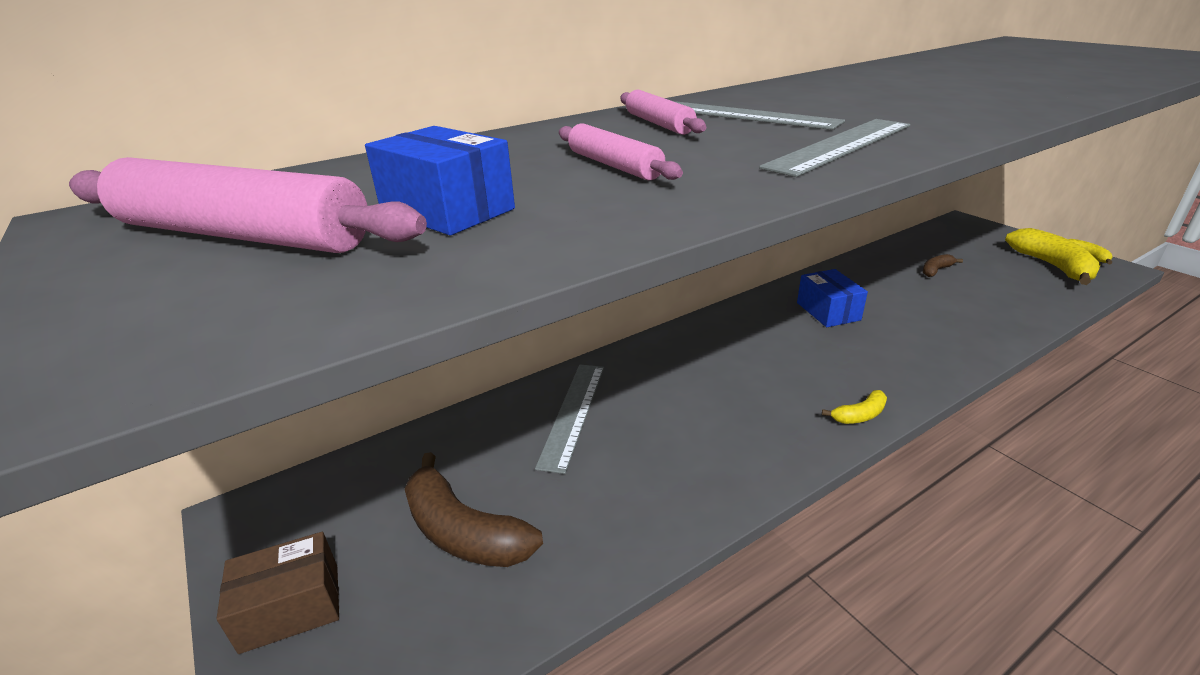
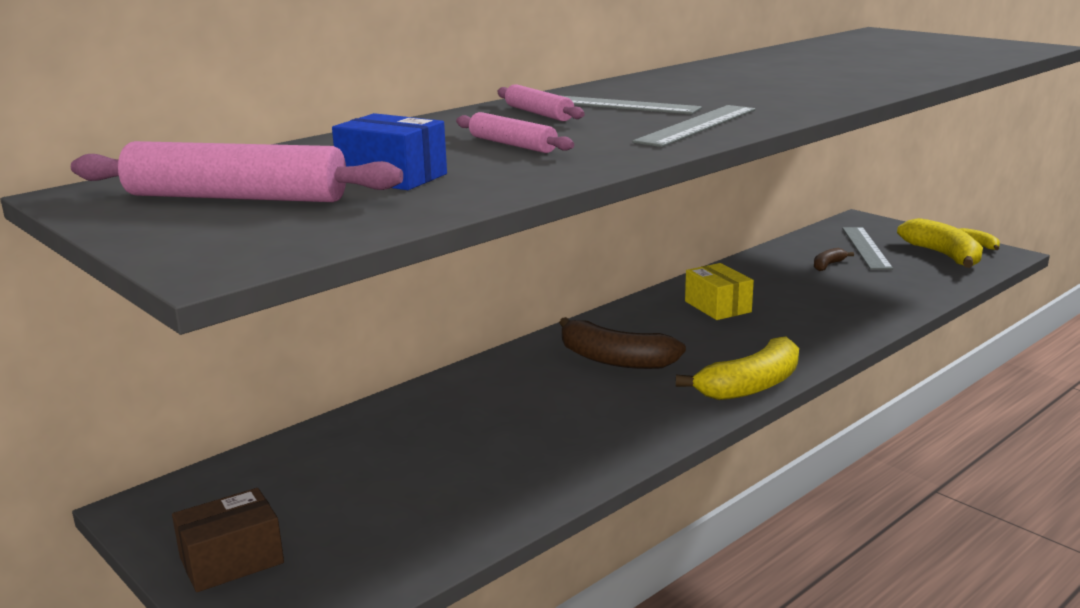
camera: 10 degrees left, 10 degrees down
brown banana [405,452,543,567] -> brown banana moved to [559,317,686,369]
grey ruler [535,364,604,474] -> grey ruler moved to [842,227,893,270]
blue box [797,269,868,327] -> yellow box [685,263,754,320]
yellow banana [822,390,887,424] -> yellow banana [676,336,799,400], size x2.03

